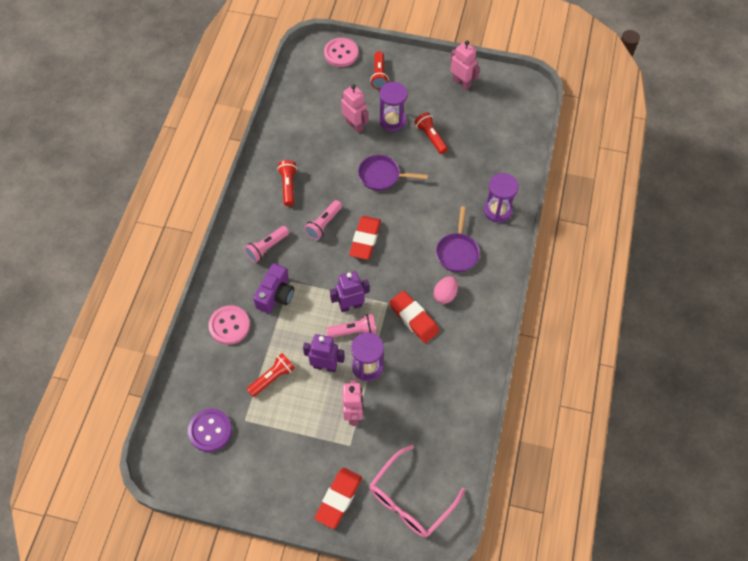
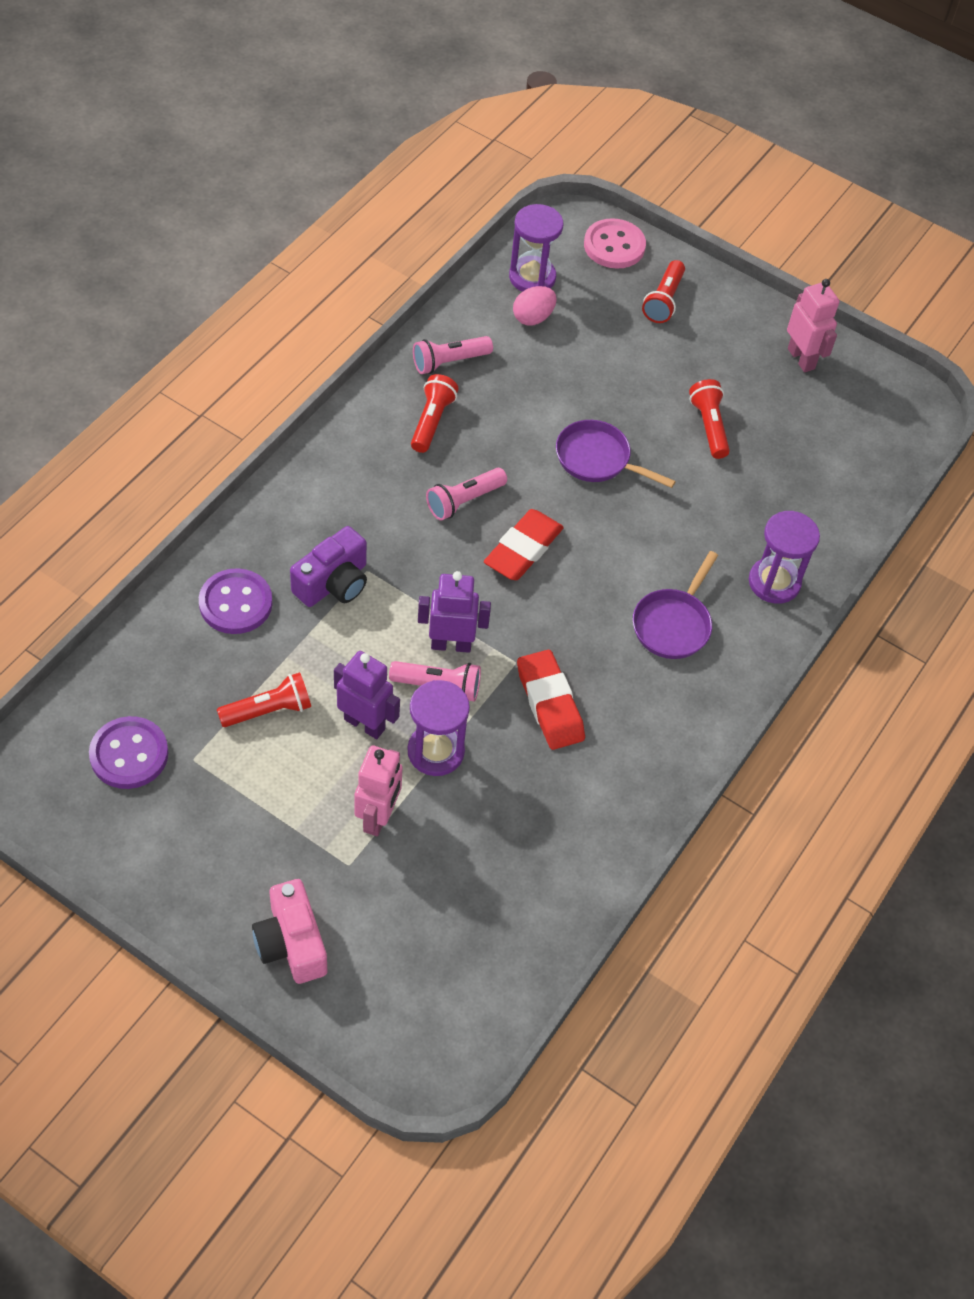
camera: 15 degrees right, 5 degrees down
pink button [208,305,250,345] -> purple button [199,568,273,634]
pink flashlight [245,226,289,263] -> pink flashlight moved to [413,336,493,374]
red eraser [314,468,362,529] -> pink camera [252,879,327,984]
pink robot [341,84,369,133] -> none
pink glasses [369,445,465,538] -> none
purple hourglass [379,82,408,131] -> purple hourglass moved to [509,204,563,292]
pink egg [434,276,458,304] -> pink egg moved to [513,286,557,325]

